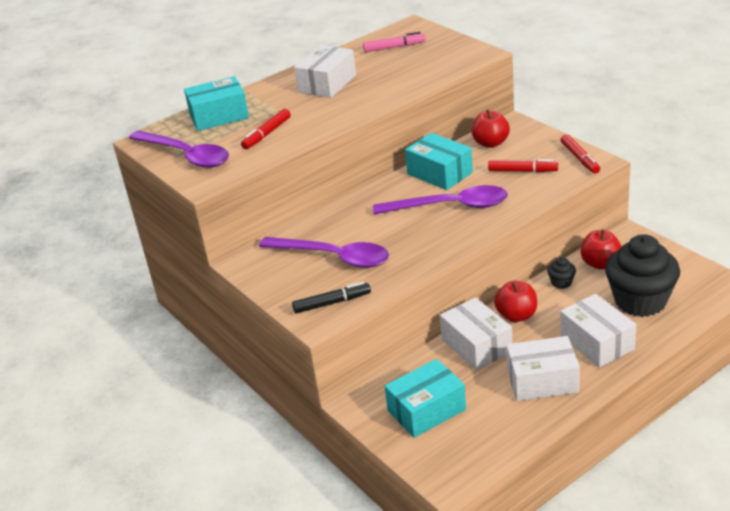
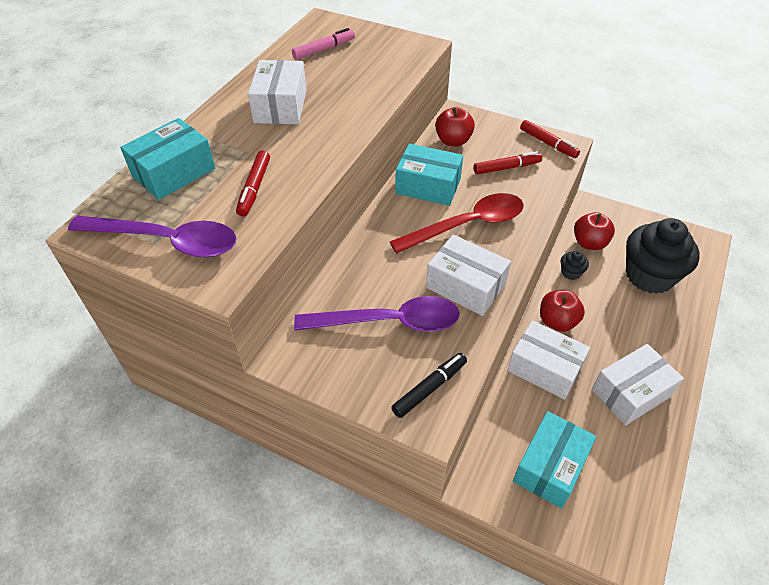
camera: 30 degrees left, 15 degrees up
purple spoon [373,185,508,214] -> red spoon [390,193,524,254]
white box [560,294,636,368] -> white box moved to [426,234,511,316]

